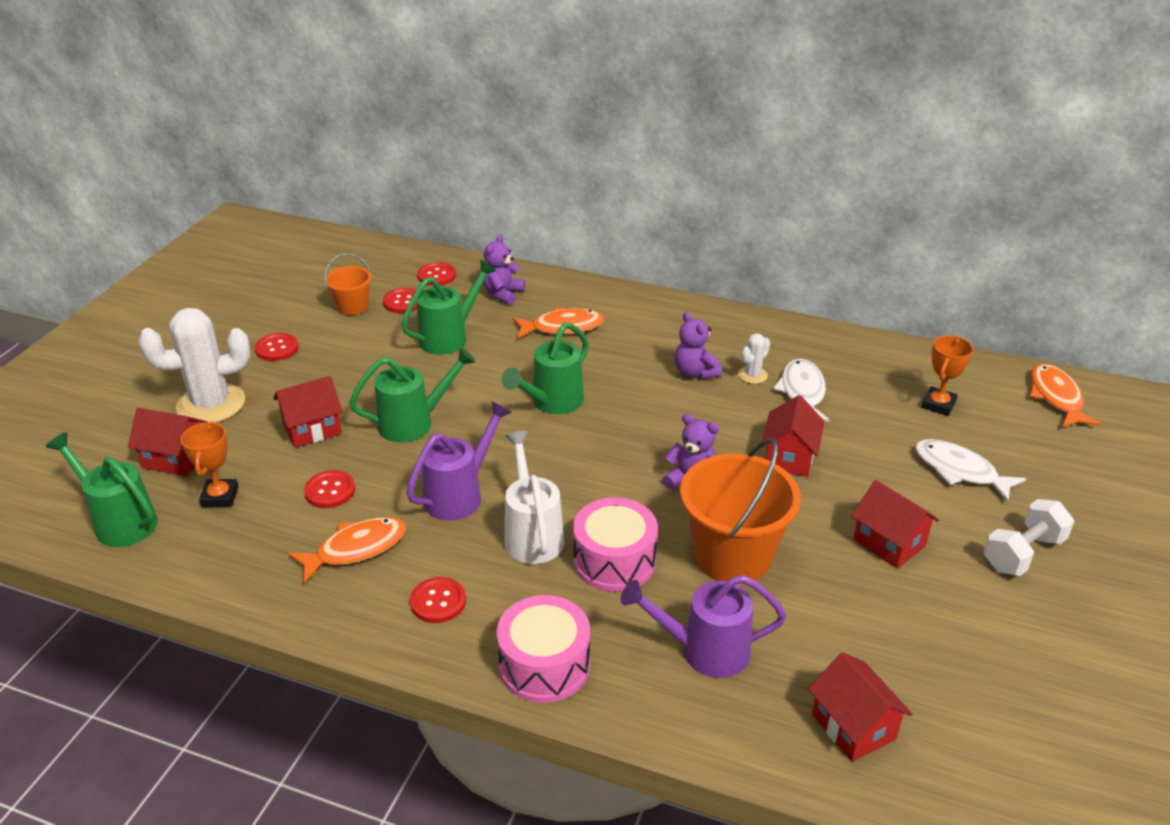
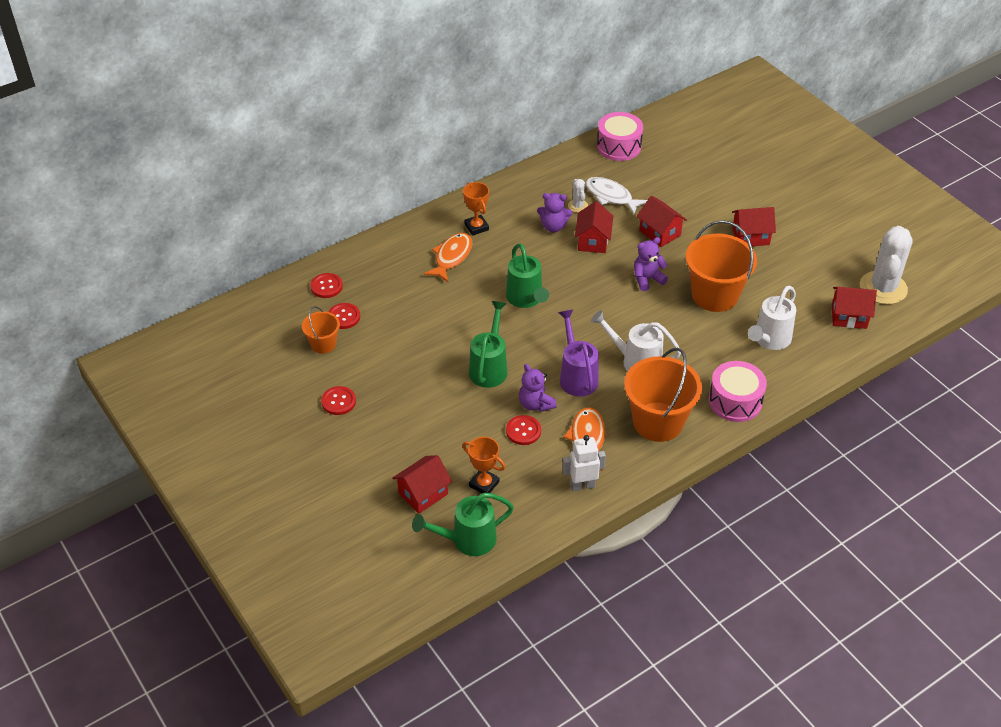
camera: 55 degrees left, 10 degrees up
white cactus [139,308,250,423] -> white cactus moved to [860,226,913,304]
red house [274,376,343,448] -> red house moved to [575,201,613,253]
green watering can [401,260,497,355] -> none
red button [410,577,466,623] -> orange bucket [624,348,702,442]
purple teddy bear [483,234,525,305] -> purple teddy bear moved to [519,364,557,412]
pink drum [573,497,658,592] -> pink drum moved to [597,112,643,161]
purple watering can [621,575,786,678] -> white watering can [748,285,796,350]
white fish [915,439,1026,502] -> none
orange trophy [922,335,974,416] -> orange trophy moved to [463,182,489,236]
white dumbbell [984,499,1074,576] -> none
orange fish [1030,363,1101,427] -> none
none -> white robot [562,435,606,491]

